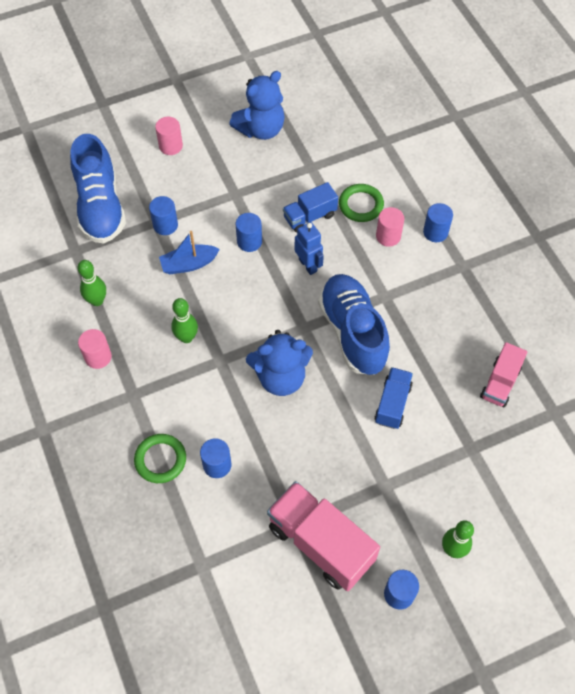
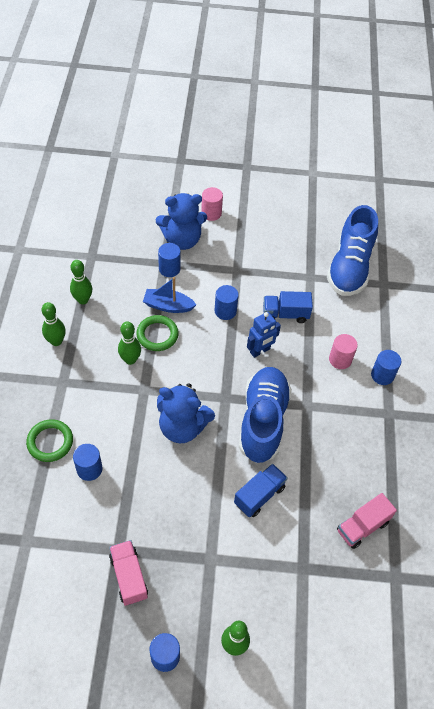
camera: 25 degrees right, 5 degrees down
blue shoe [70,134,126,244] -> blue shoe moved to [327,205,378,296]
pink cylinder [78,329,112,369] -> green bowling pin [42,302,66,346]
blue teddy bear [229,71,285,140] -> blue teddy bear moved to [156,193,207,250]
pink truck [267,481,380,591] -> pink truck [109,540,148,606], size x0.57
blue robot [295,222,324,275] -> blue robot turned 60 degrees clockwise [247,312,281,358]
green ring [339,184,384,222] -> green ring moved to [137,315,179,351]

